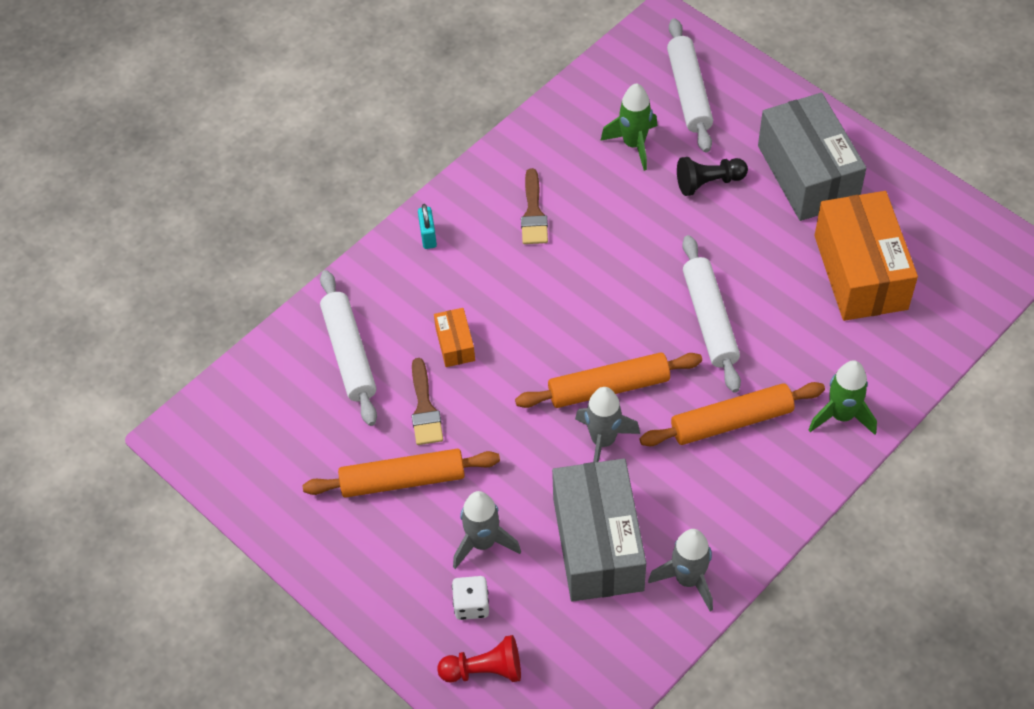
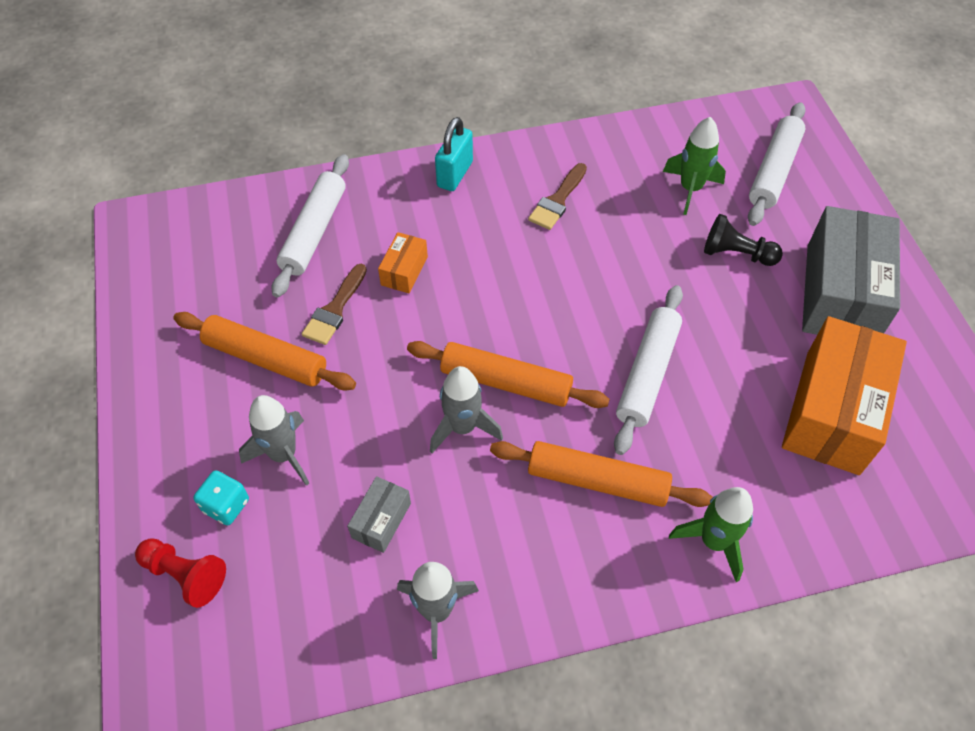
camera: 30 degrees right, 0 degrees up
turquoise padlock [418,204,437,249] -> turquoise padlock [435,117,473,191], size x1.52
white dice [452,576,489,620] -> turquoise dice [193,470,249,526]
grey box [552,459,646,602] -> grey box [347,476,411,553], size x0.45

